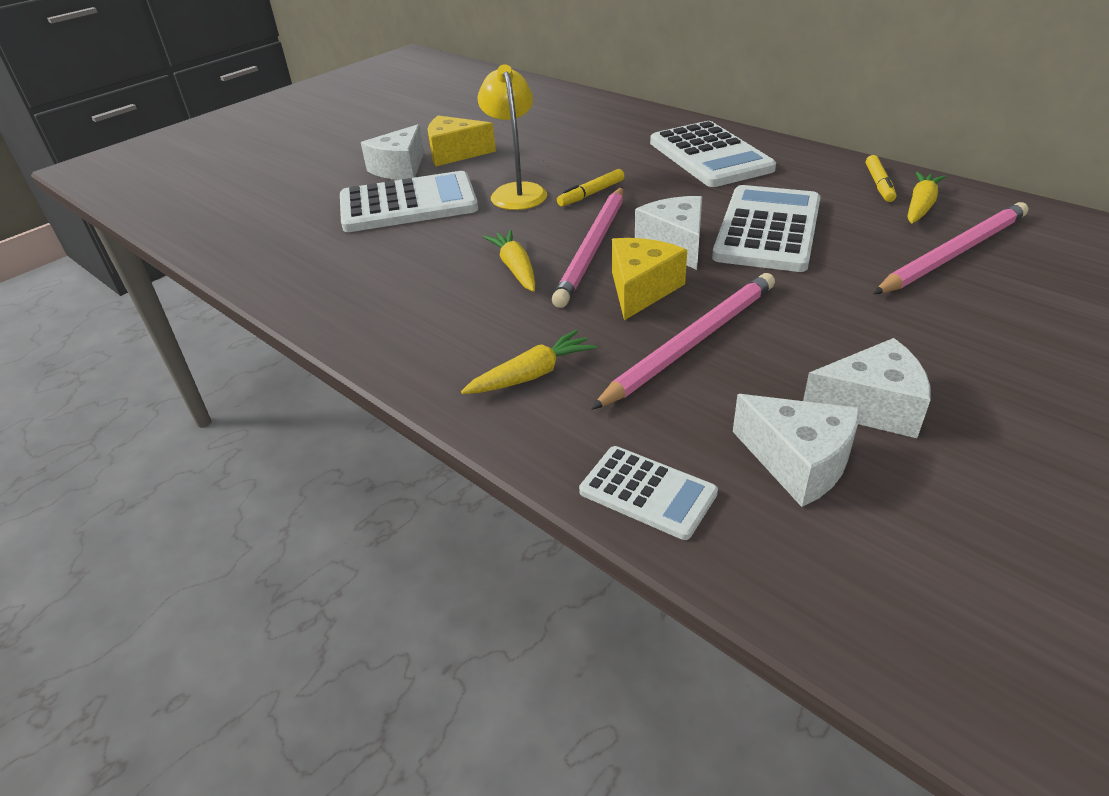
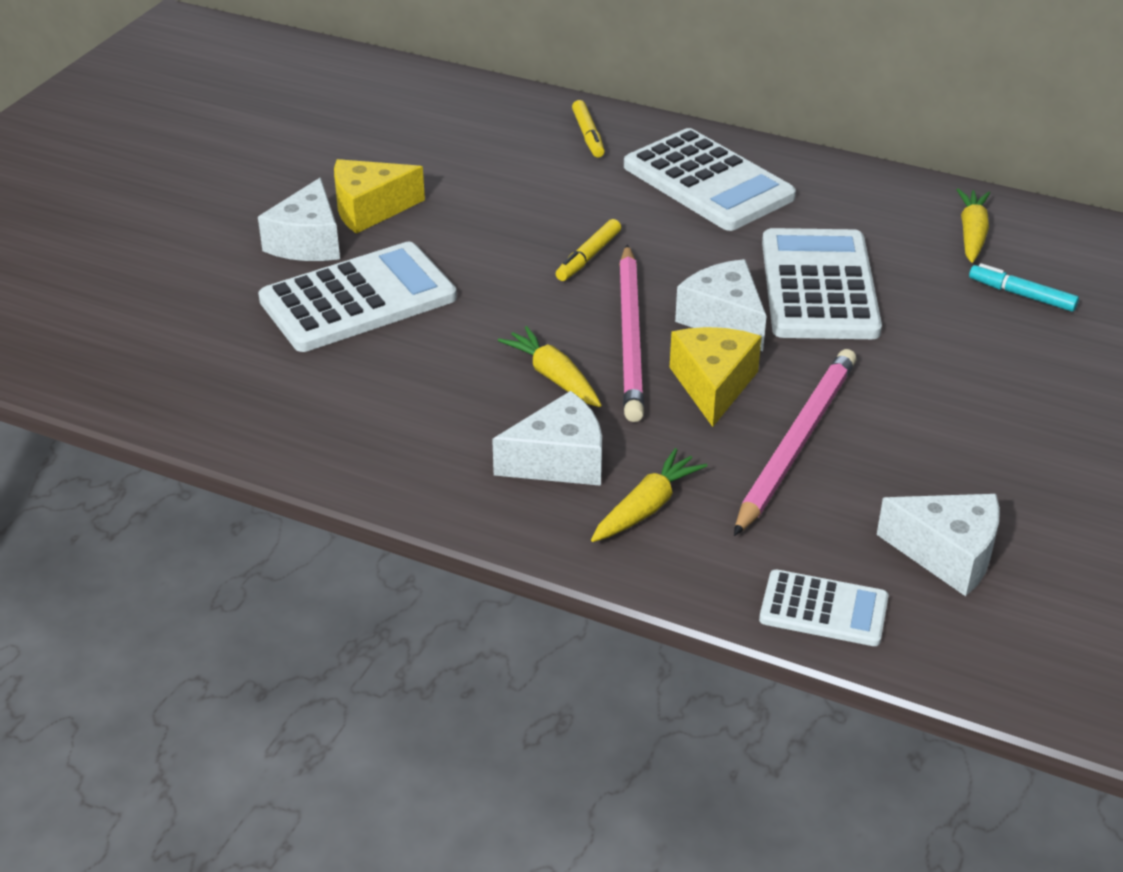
camera: 20 degrees left, 0 degrees up
yellow lamp [477,64,547,210] -> none
white cheese [803,338,931,438] -> white cheese moved to [492,391,602,486]
yellow marker [866,155,896,202] -> yellow marker moved to [572,100,605,157]
pink pencil [873,202,1028,294] -> turquoise marker [969,263,1079,312]

